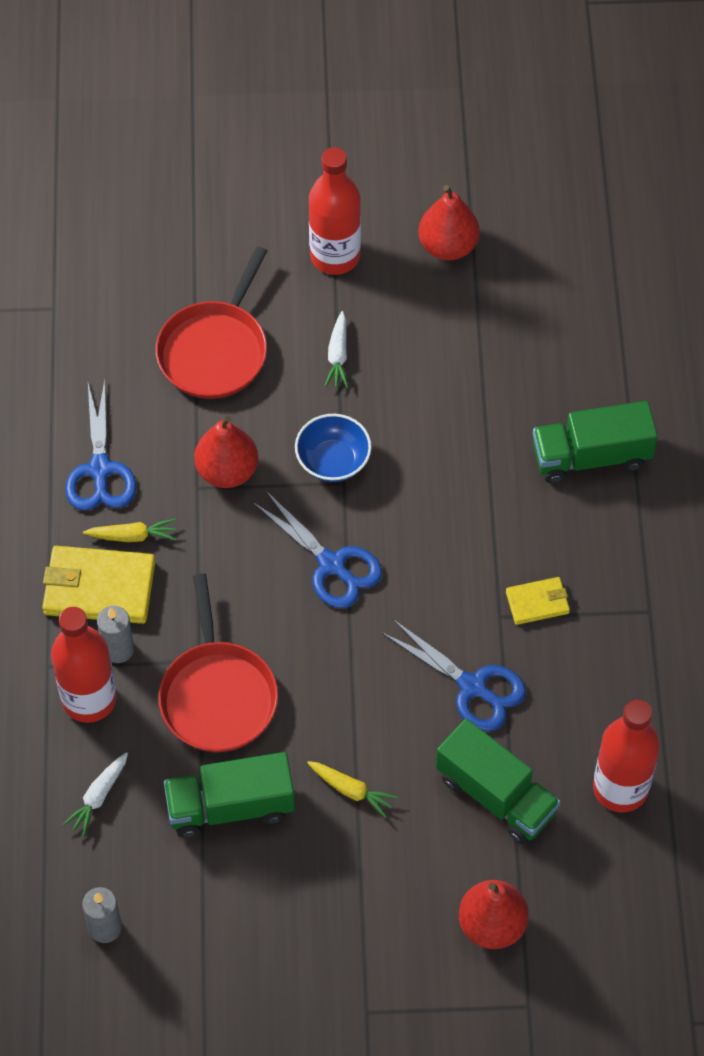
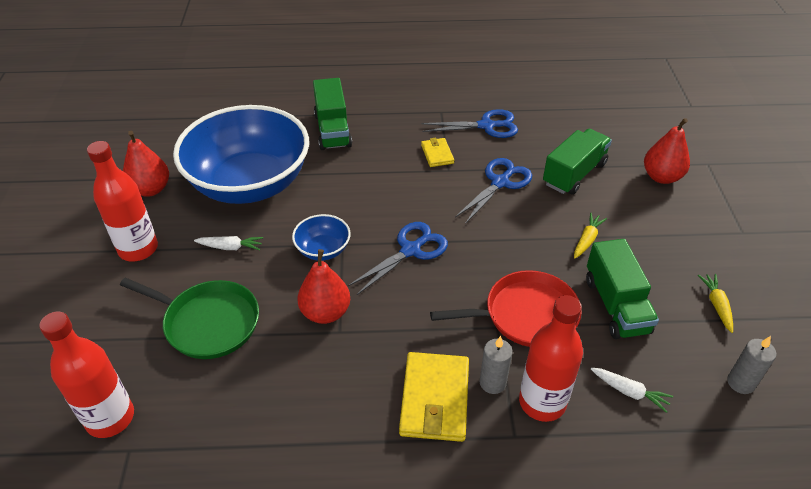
camera: 90 degrees left, 15 degrees down
blue scissors [65,379,136,511] -> blue scissors moved to [421,109,518,138]
yellow carrot [83,519,176,542] -> yellow carrot moved to [698,274,733,333]
red pan [156,246,267,399] -> green pan [120,278,259,359]
red bottle [593,699,660,812] -> red bottle moved to [39,312,134,438]
none -> blue bowl [173,105,309,204]

